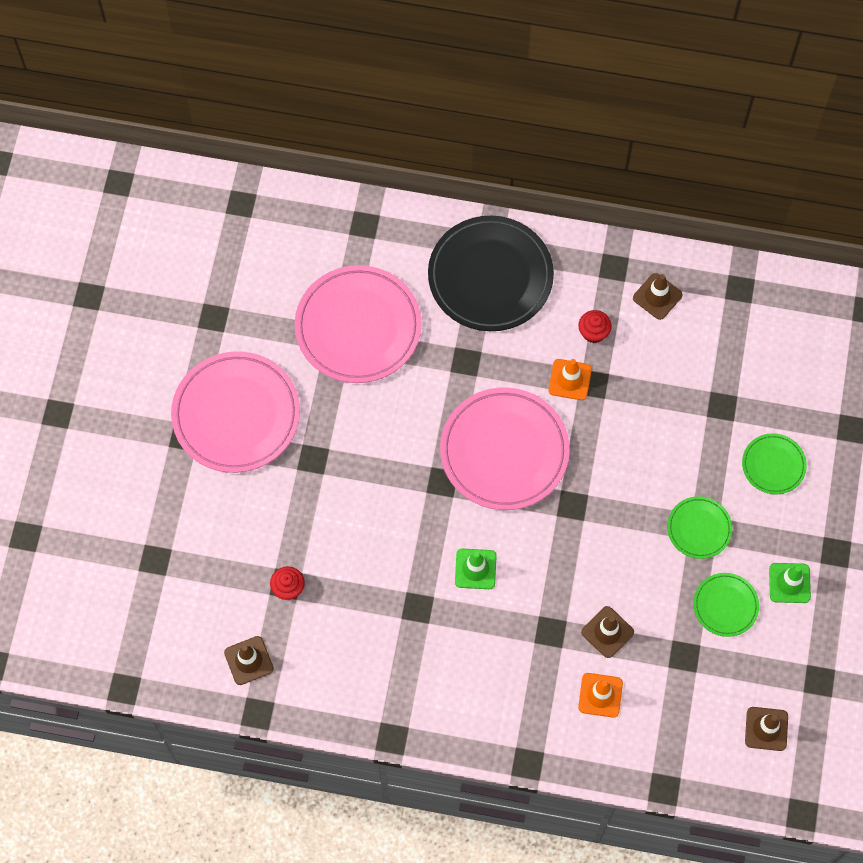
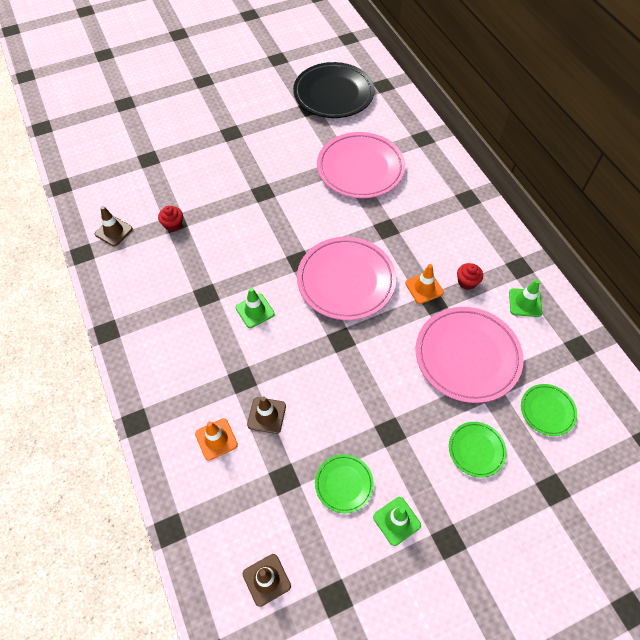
camera: 55 degrees right, 10 degrees down
pink plate [171,351,300,473] -> pink plate moved to [416,307,524,403]
black plate [428,216,554,331] -> black plate moved to [293,62,375,118]
brown traffic cone [633,273,683,320] -> green traffic cone [509,279,542,317]
green plate [667,496,732,559] -> green plate moved to [521,384,577,436]

